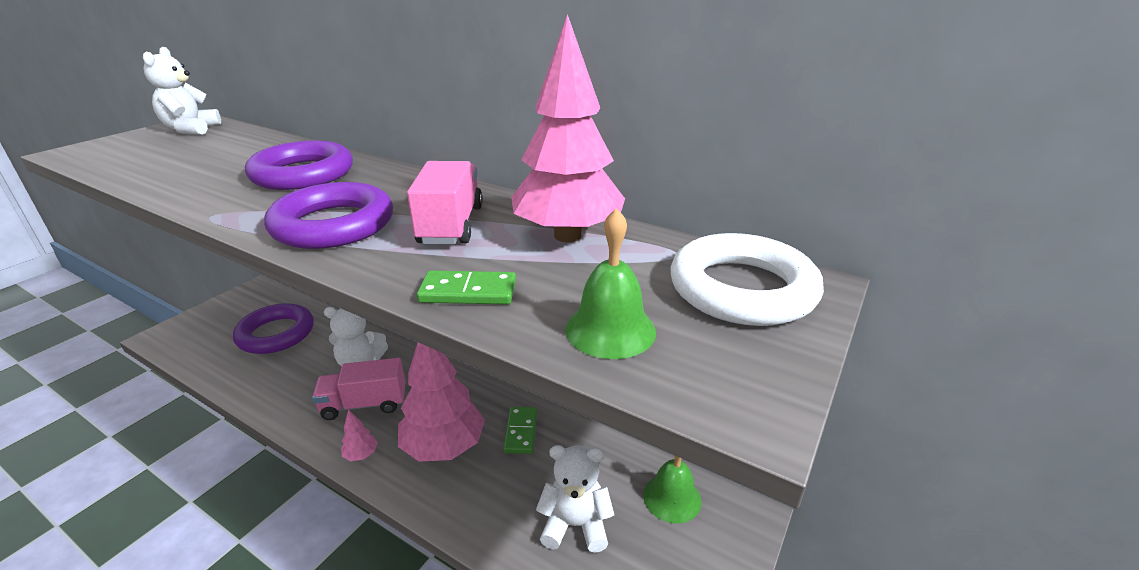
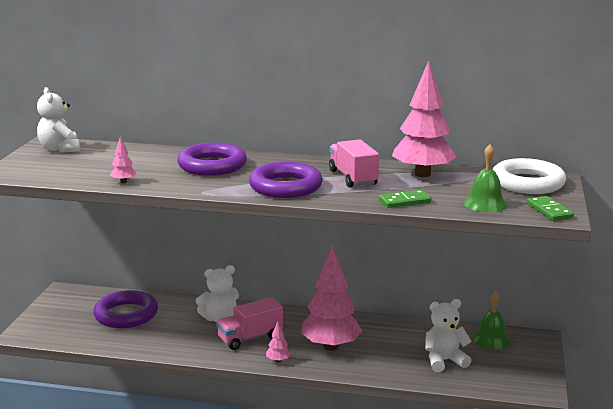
camera: 20 degrees left, 10 degrees down
green domino [504,407,537,454] -> green domino moved to [527,196,574,221]
none -> pink tree [110,137,136,183]

